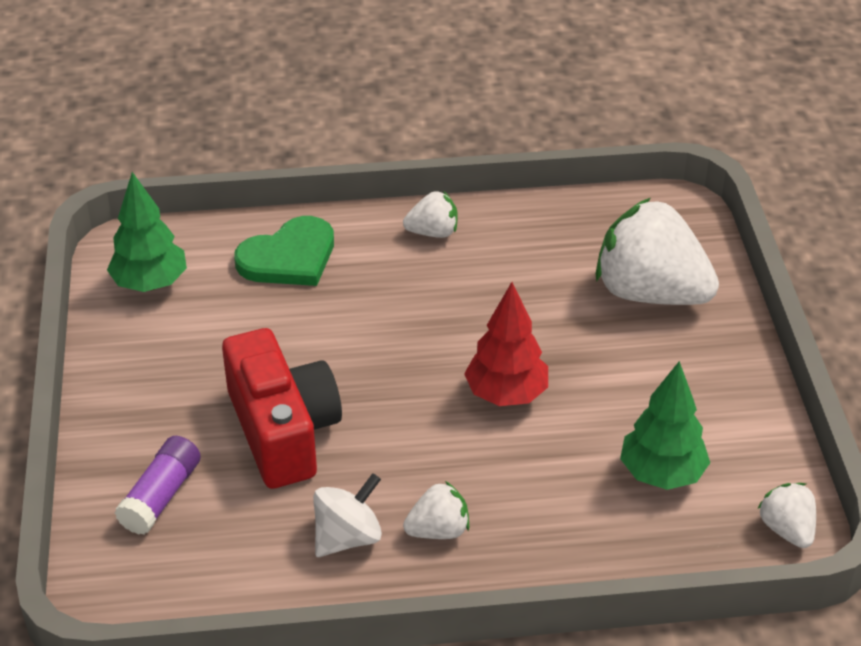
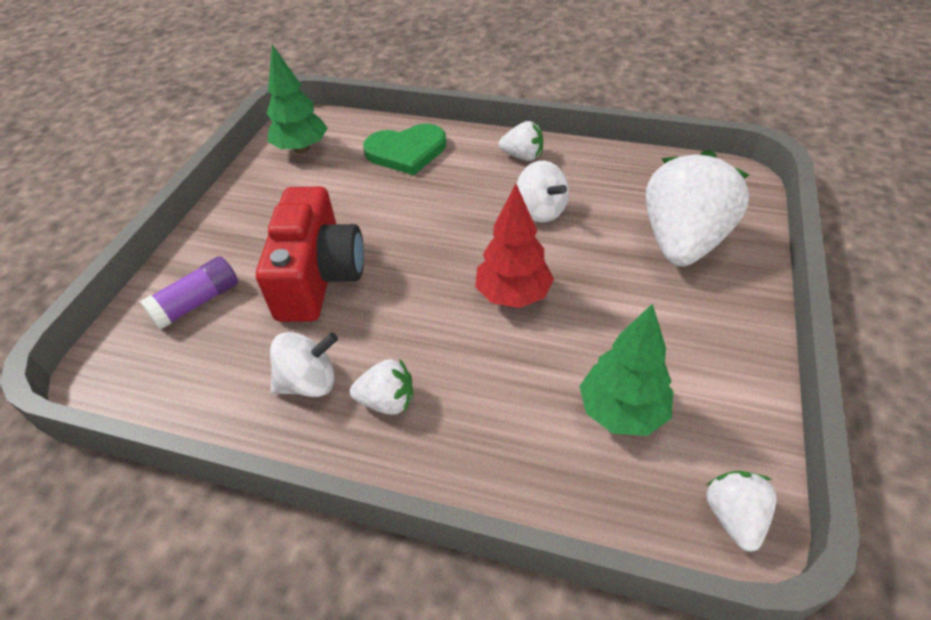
camera: 25 degrees right, 5 degrees up
white strawberry [596,198,719,305] -> white strawberry turned 60 degrees clockwise [646,150,750,266]
none -> white spinning top [516,161,569,223]

